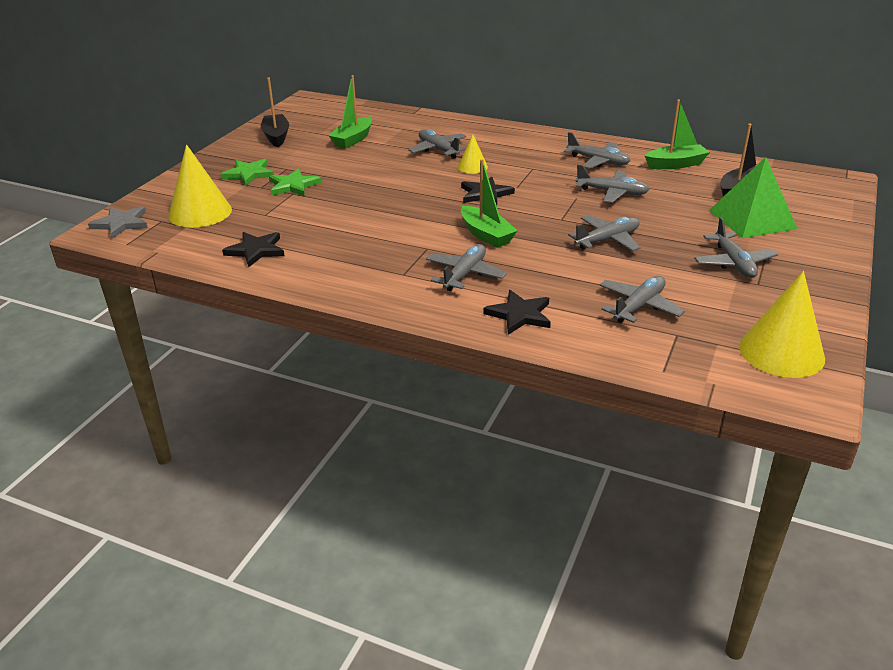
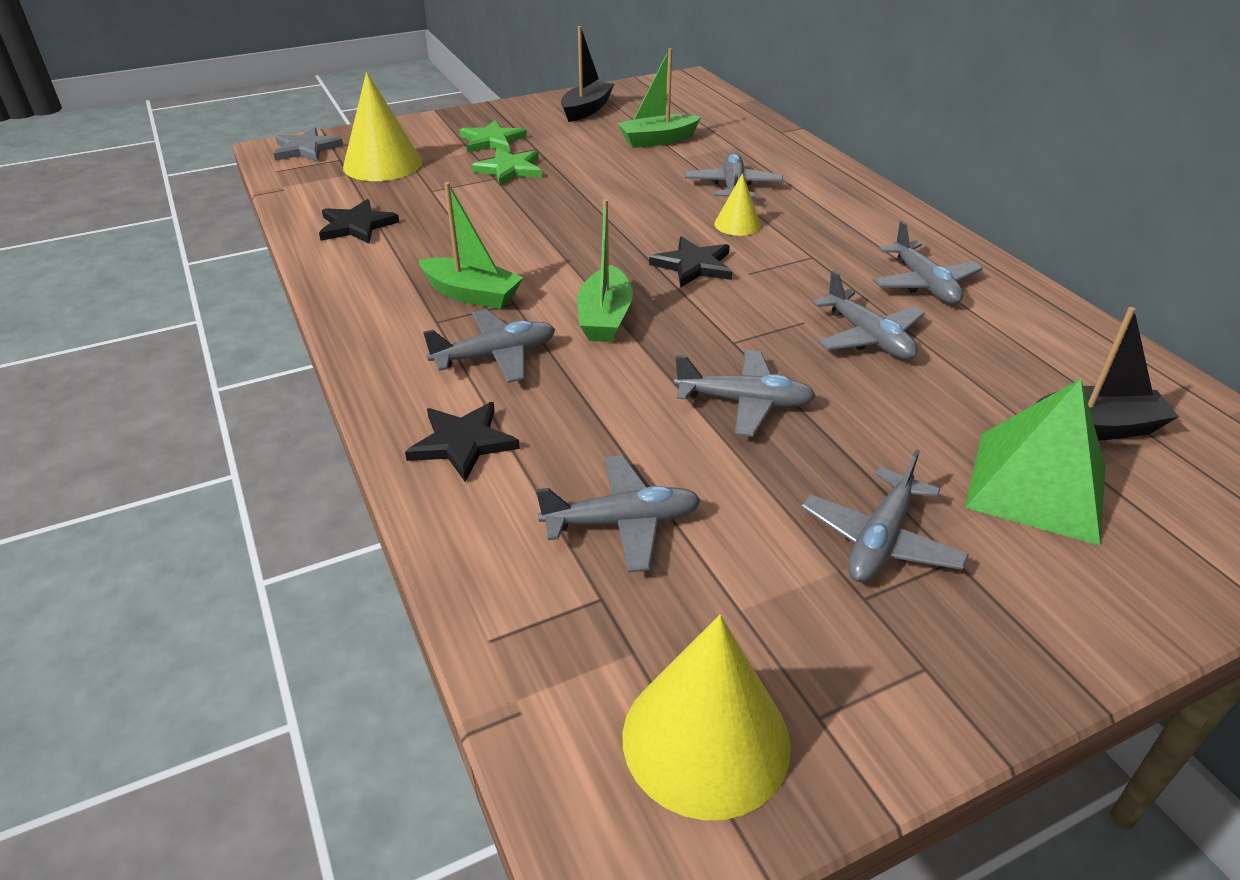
camera: 40 degrees right, 5 degrees up
green boat [645,99,710,169] -> green boat moved to [418,182,523,309]

